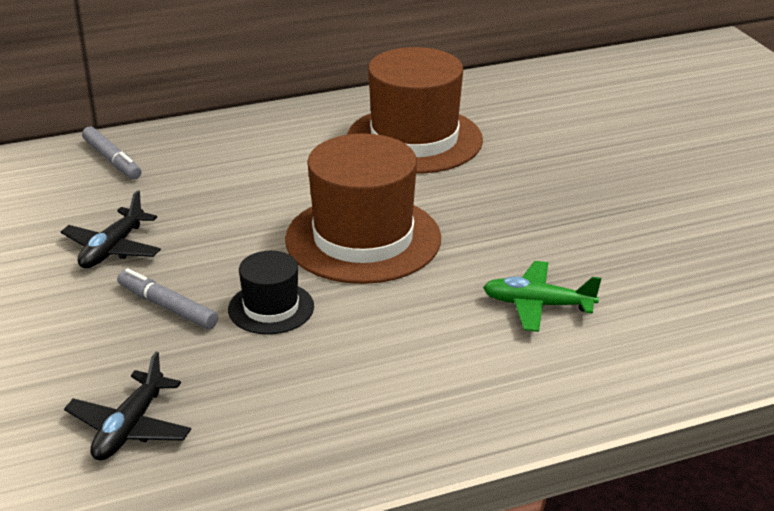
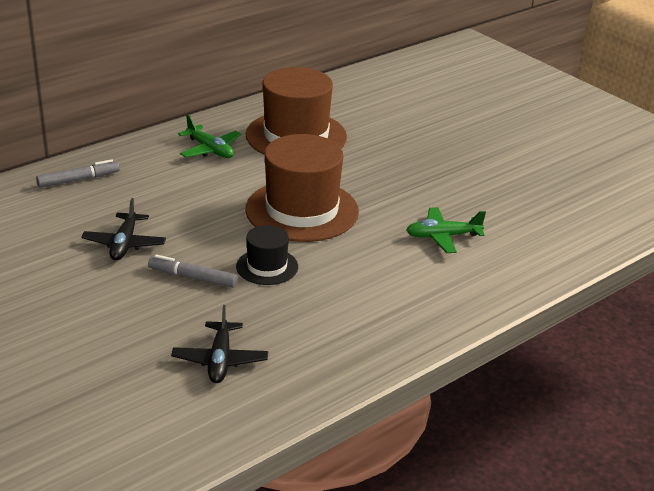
camera: 20 degrees left, 0 degrees up
grey marker [82,126,142,179] -> grey marker turned 60 degrees counterclockwise [36,159,120,188]
none -> green plane [178,115,241,158]

